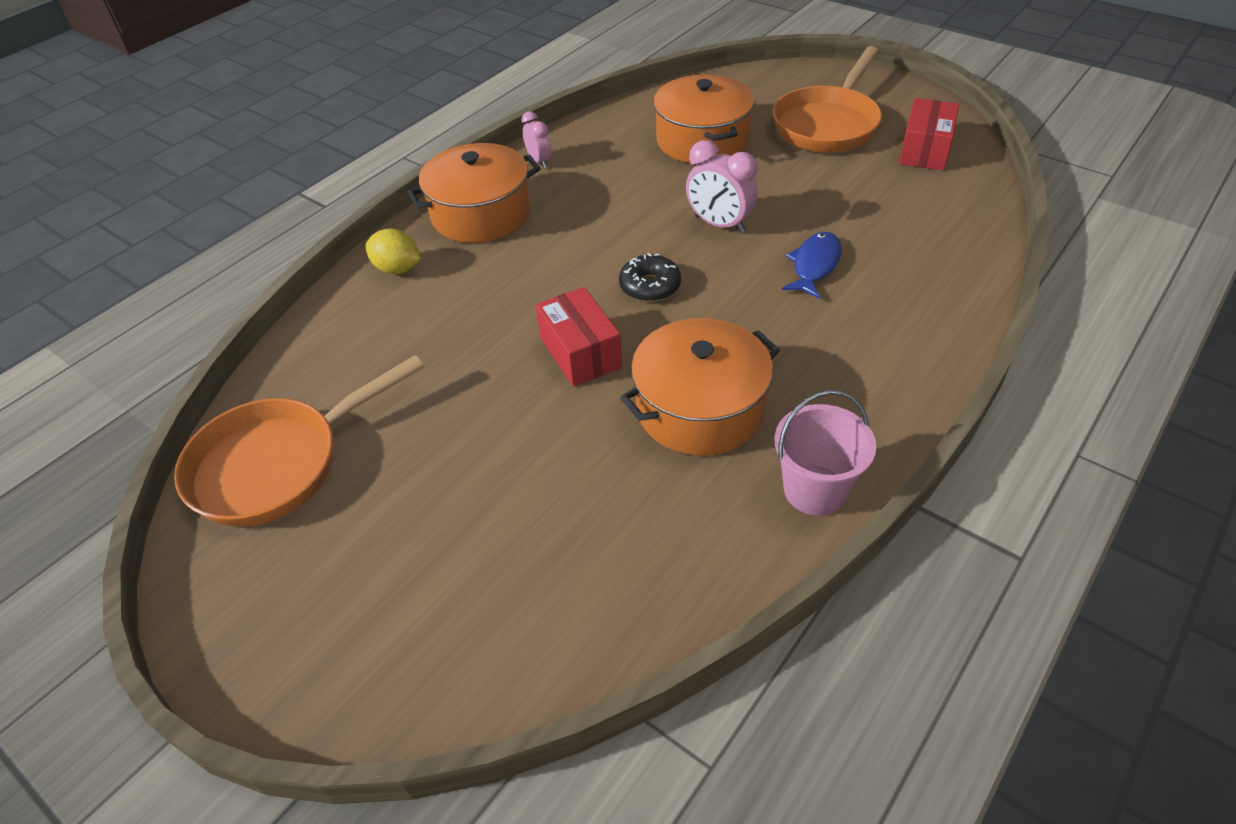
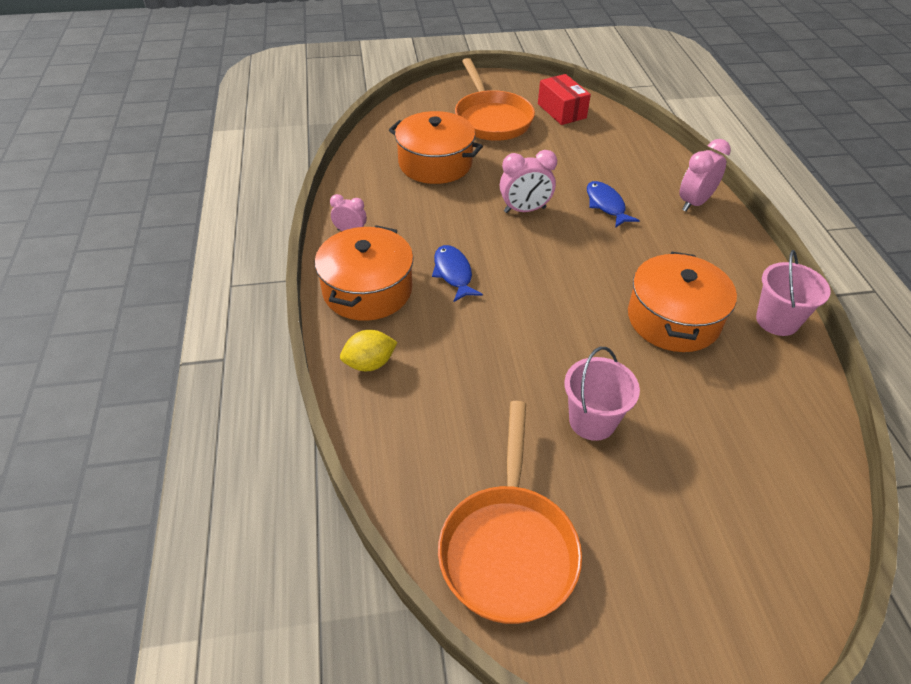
camera: 50 degrees left, 0 degrees up
red box [536,287,622,387] -> none
black donut [619,253,681,302] -> none
none -> blue fish [432,245,483,302]
none -> pink bucket [564,347,640,441]
none -> pink clock [679,139,731,211]

